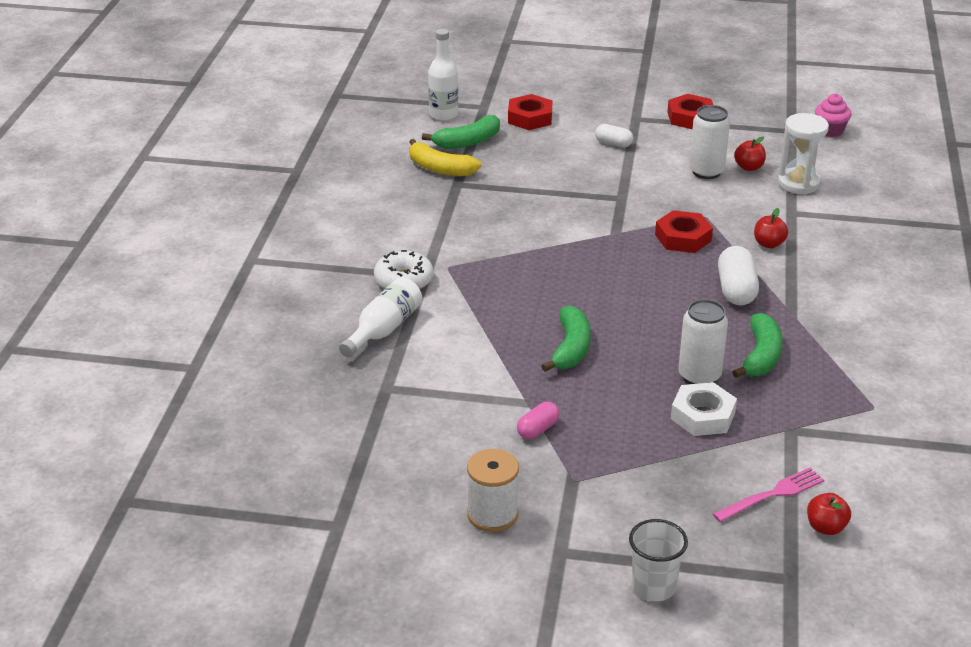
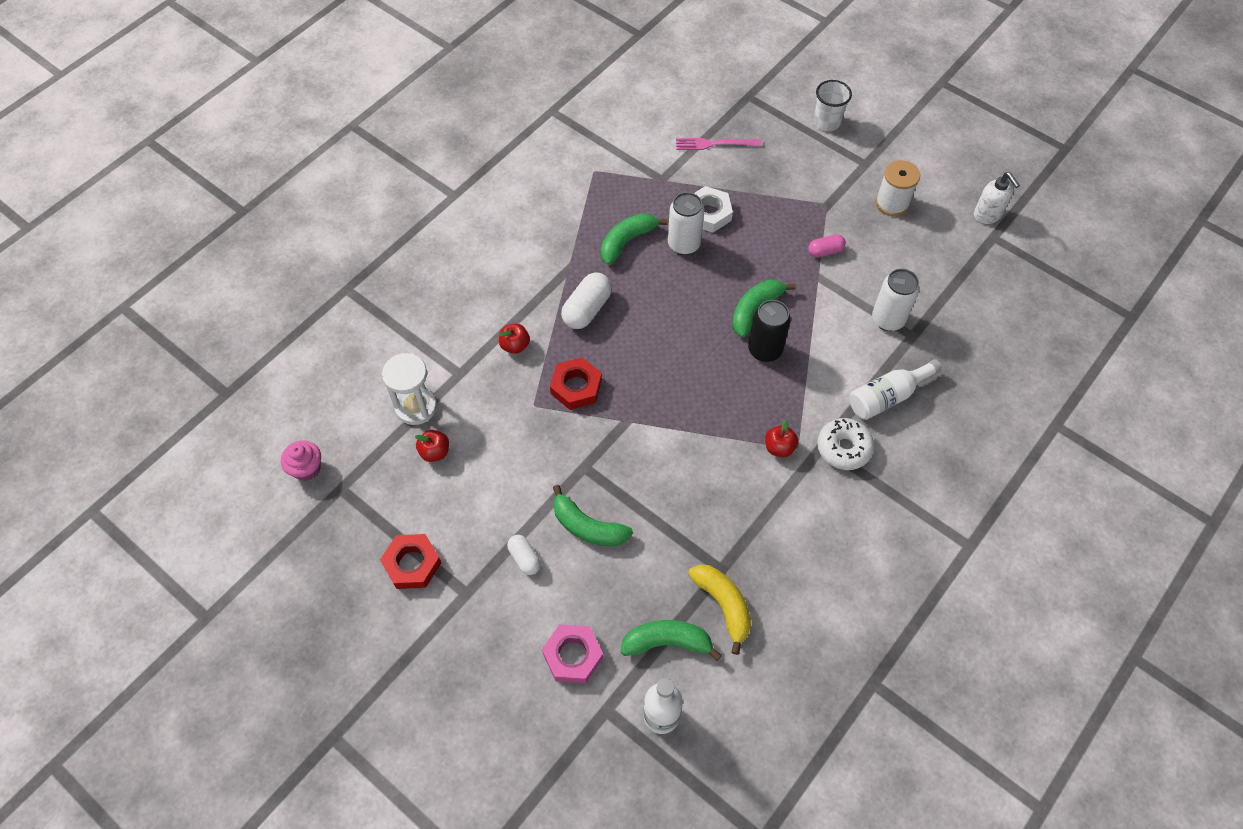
camera: 150 degrees left, 25 degrees up
red nut [508,94,552,130] -> pink nut [542,624,603,683]
white can [689,105,730,179] -> white can moved to [872,269,919,331]
red apple [807,493,851,535] -> red apple moved to [765,420,798,457]
none -> green banana [553,485,633,546]
none -> black can [748,300,791,362]
none -> white soap dispenser [974,172,1020,224]

